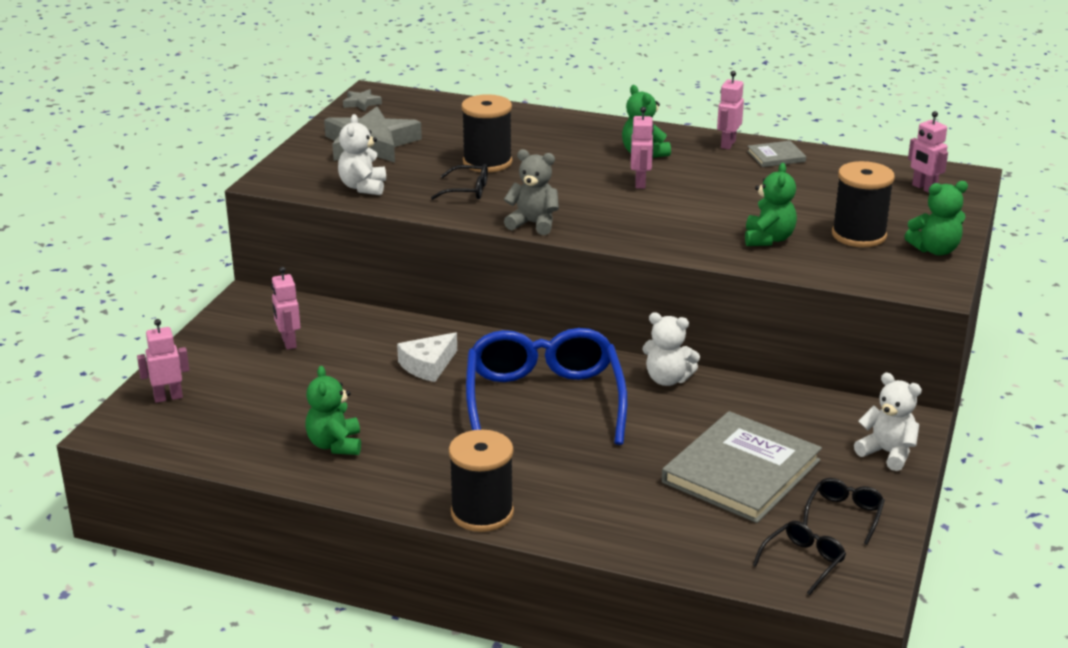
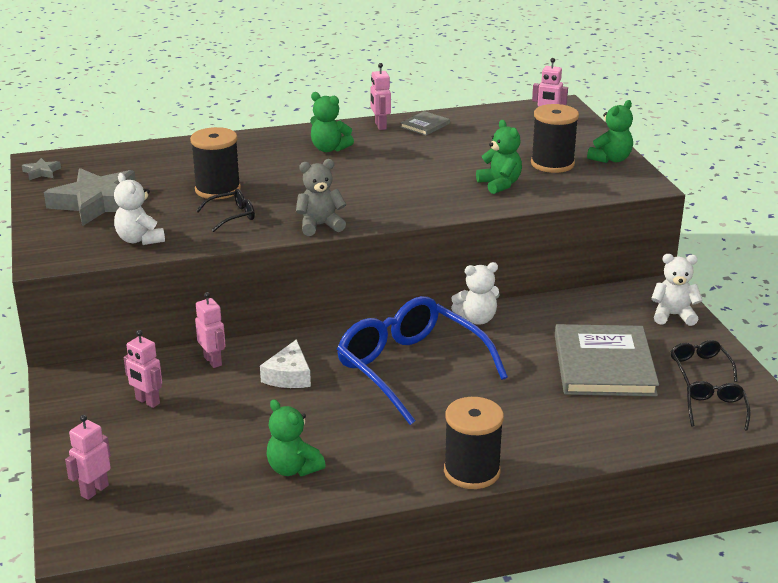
camera: 35 degrees left, 0 degrees up
pink robot [631,107,654,189] -> pink robot moved to [195,292,226,368]

